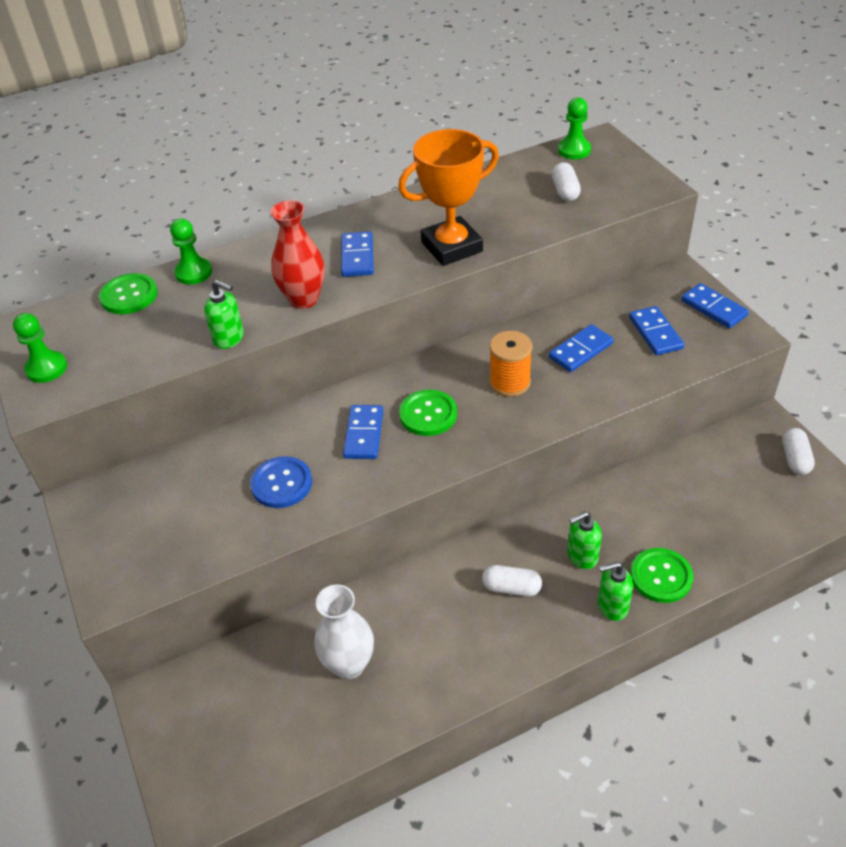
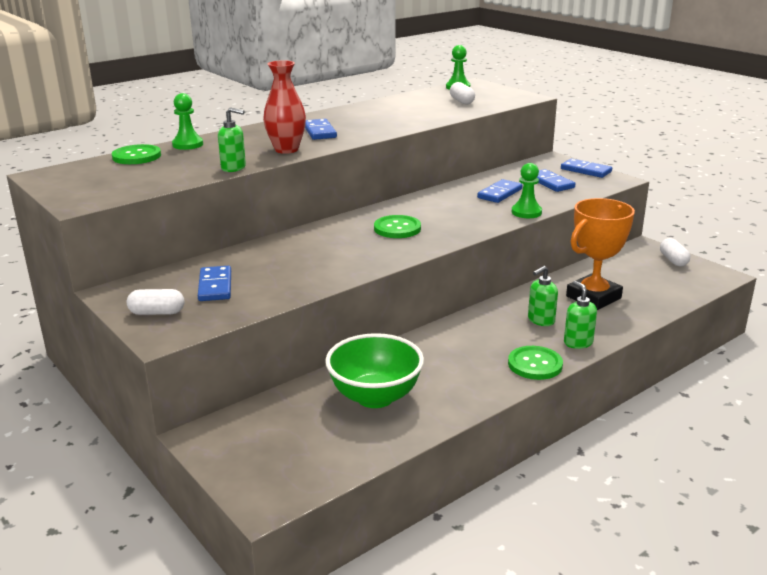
camera: 15 degrees left, 20 degrees down
green pawn [13,313,67,383] -> green pawn moved to [512,163,542,218]
blue button [250,456,312,508] -> none
white vase [314,584,374,679] -> green bowl [325,333,424,408]
blue domino [343,405,383,459] -> blue domino moved to [198,266,231,301]
orange trophy [398,129,499,266] -> orange trophy moved to [566,198,635,310]
white capsule [482,565,542,597] -> white capsule moved to [127,289,184,315]
orange spool [490,331,532,397] -> none
green soap dispenser [598,562,633,621] -> green soap dispenser turned 90 degrees clockwise [564,281,597,349]
green button [631,548,693,603] -> green button moved to [508,346,563,380]

